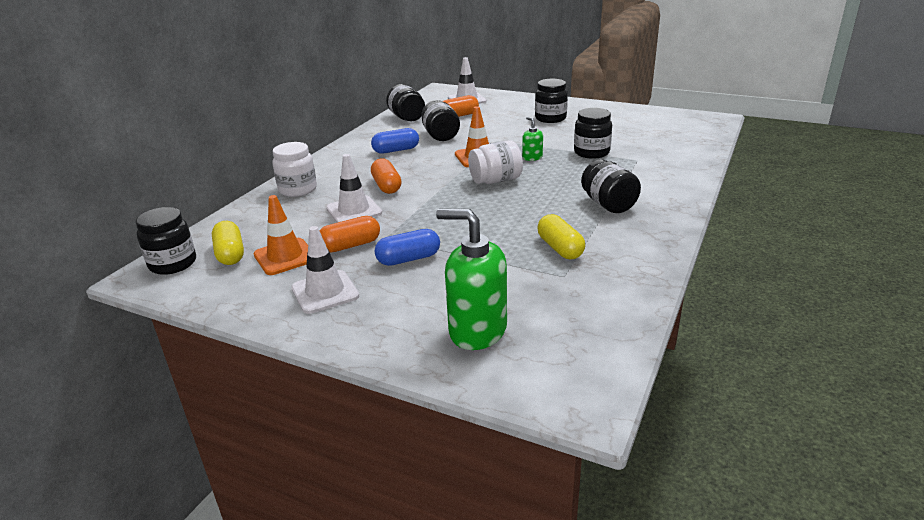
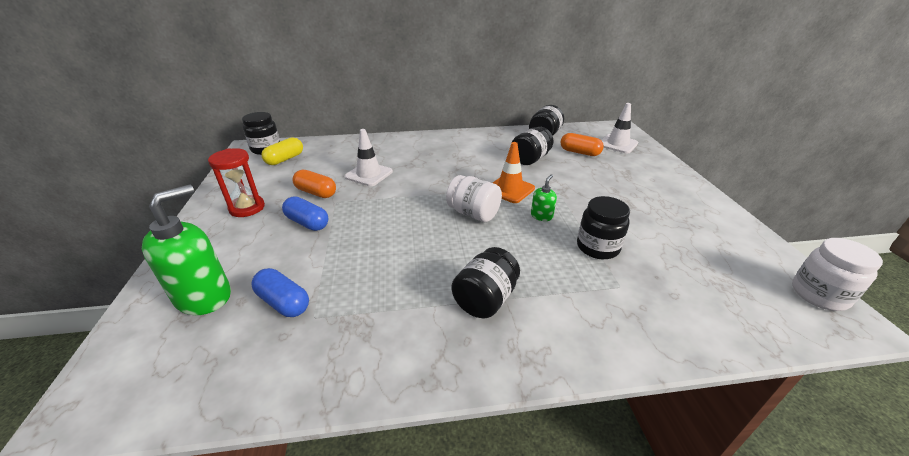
camera: 55 degrees right, 5 degrees up
orange traffic cone [254,195,308,275] -> none
white jar [272,142,317,197] -> white jar moved to [792,238,883,311]
white traffic cone [291,226,359,314] -> red hourglass [208,148,265,217]
blue capsule [371,128,419,154] -> blue capsule moved to [251,268,309,317]
orange capsule [371,158,402,194] -> none
green soap dispenser [436,209,507,350] -> green soap dispenser turned 45 degrees clockwise [142,184,231,315]
black jar [535,79,568,123] -> none
yellow capsule [537,214,585,259] -> none

